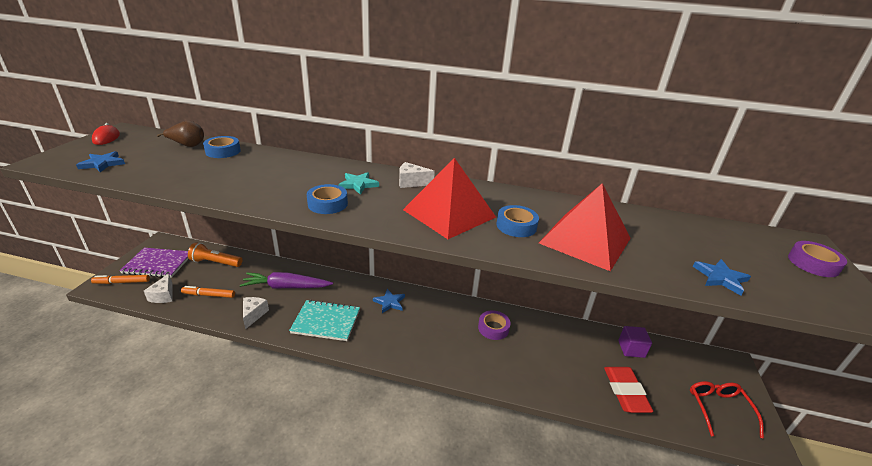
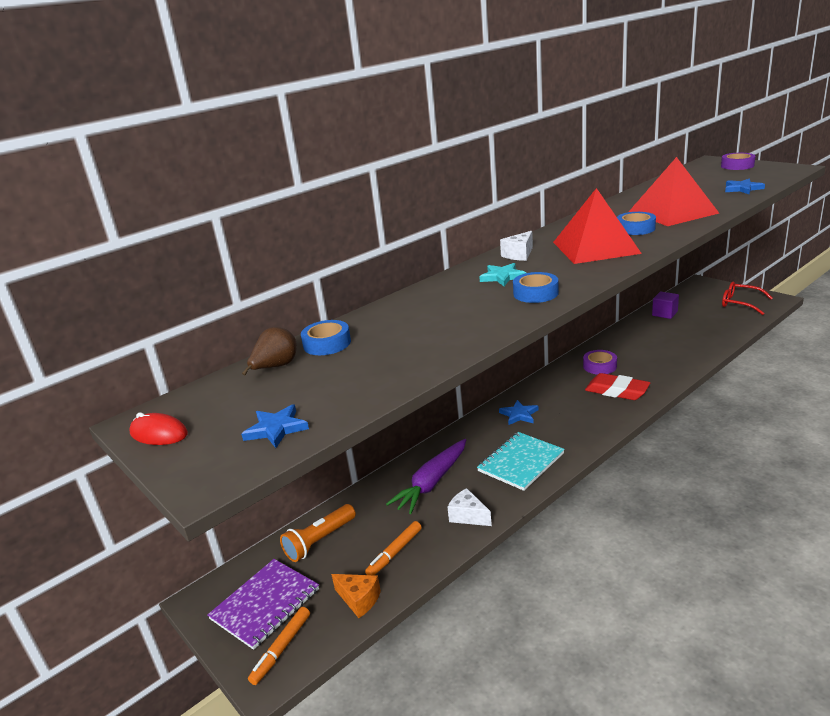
camera: 50 degrees left, 5 degrees down
white cheese [144,274,173,303] -> orange cheese [331,574,381,618]
red eraser [604,367,653,413] -> red eraser moved to [585,373,650,400]

